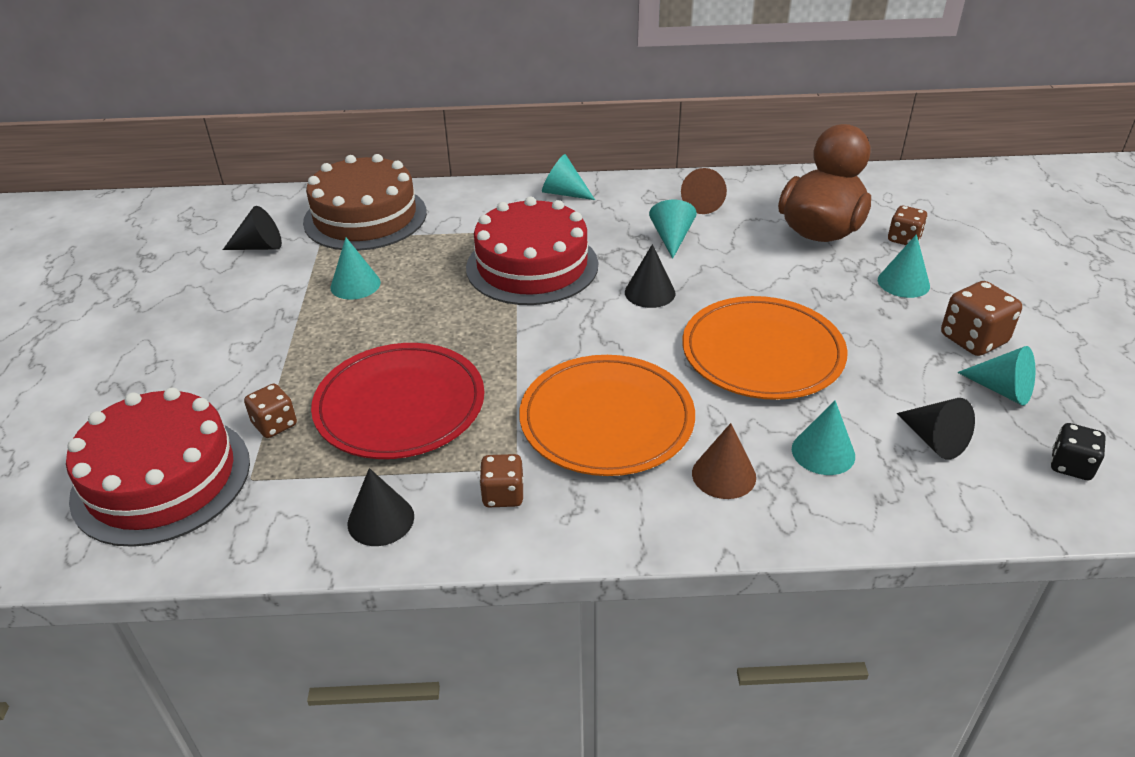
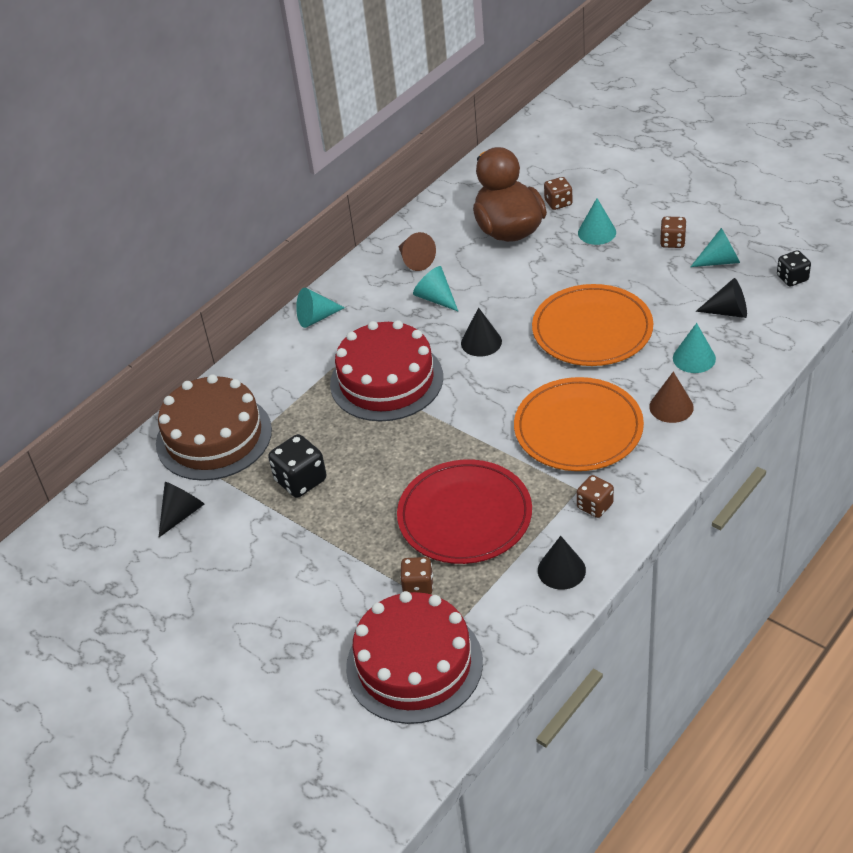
camera: 45 degrees left, 5 degrees up
turquoise cone [330,238,381,300] -> black dice [268,434,326,498]
brown dice [941,281,1022,356] -> brown dice [660,217,687,248], size x0.65

